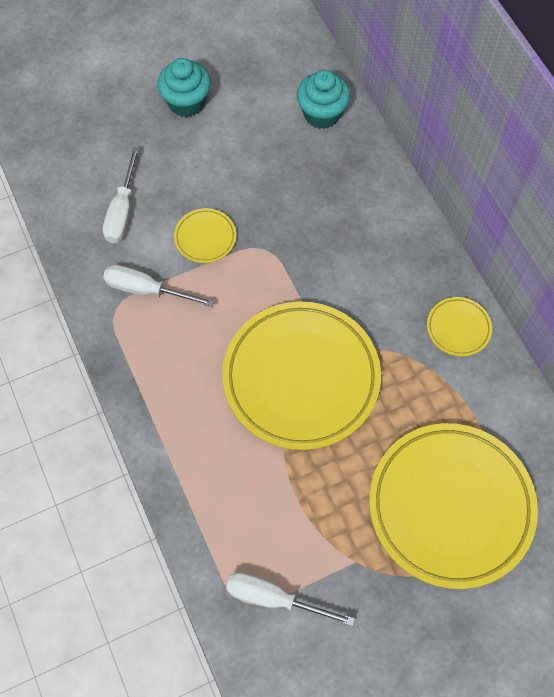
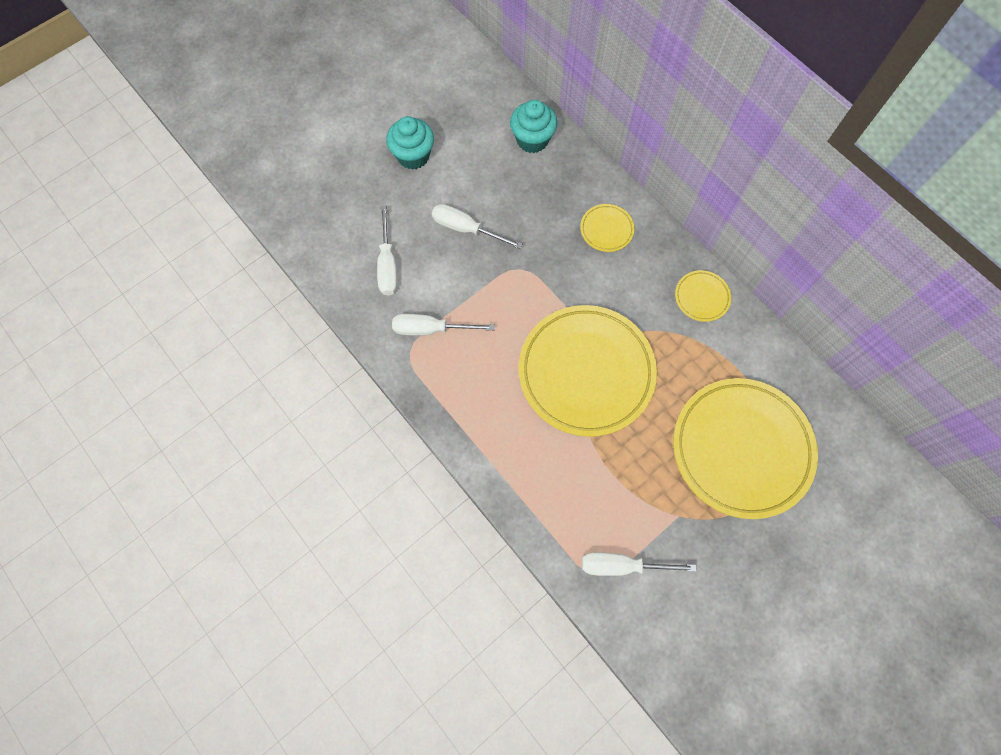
camera: 15 degrees left, 5 degrees up
yellow plate [174,208,236,263] -> yellow plate moved to [580,204,635,252]
none -> white screwdriver [432,204,523,249]

